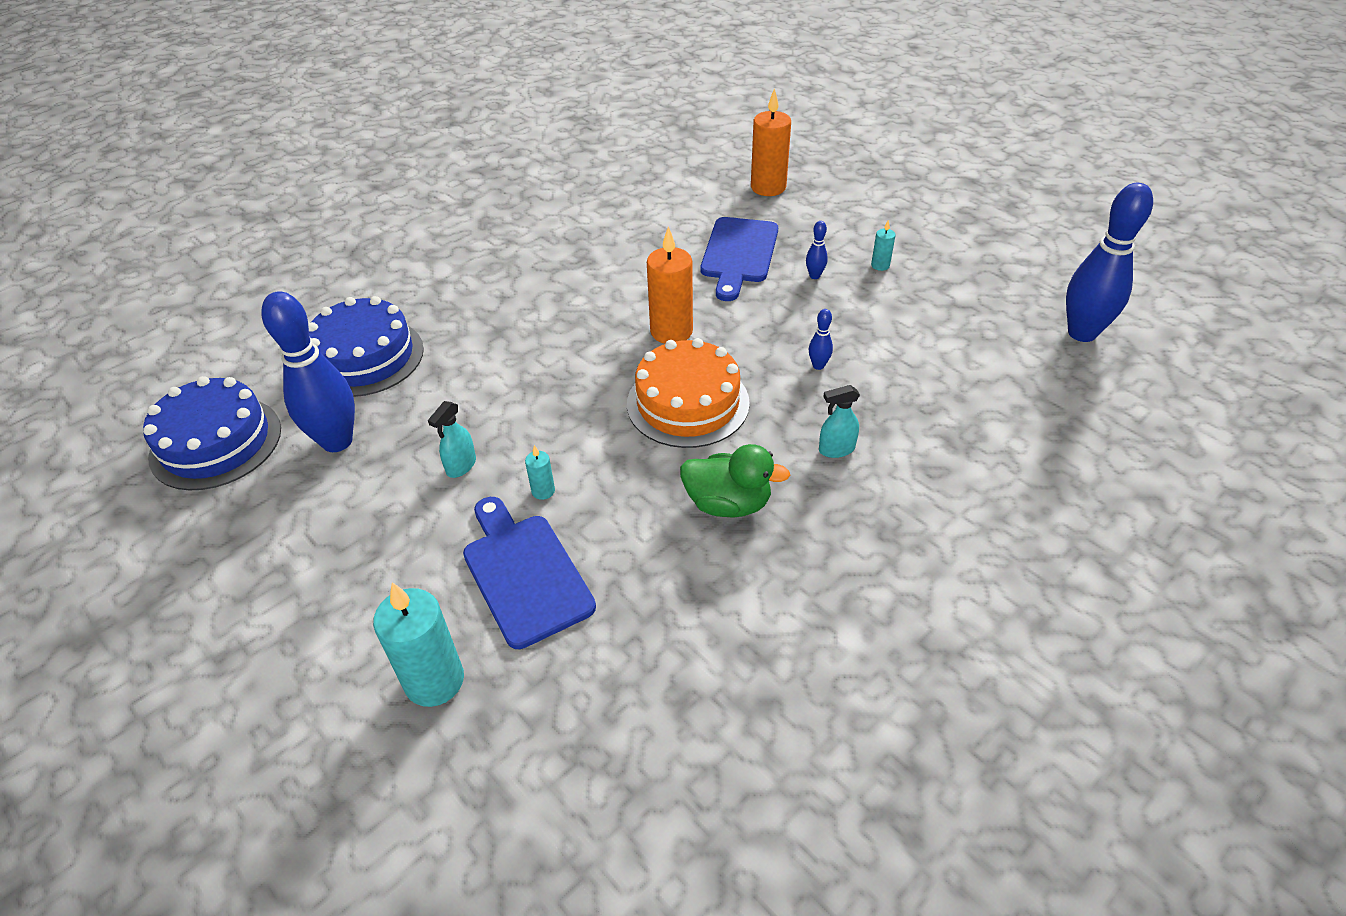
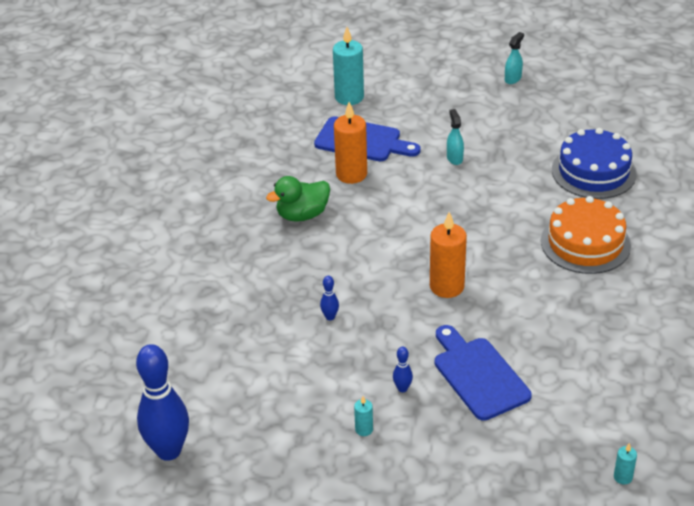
camera: 140 degrees right, 5 degrees down
blue cake [143,376,281,491] -> none
blue bowling pin [261,291,355,452] -> none
turquoise candle [525,445,555,500] -> turquoise candle moved to [614,443,637,485]
orange cake [627,338,750,448] -> orange cake moved to [541,196,631,274]
orange candle [751,88,791,196] -> orange candle moved to [334,102,367,184]
turquoise spray bottle [819,385,860,458] -> turquoise spray bottle moved to [505,32,524,84]

